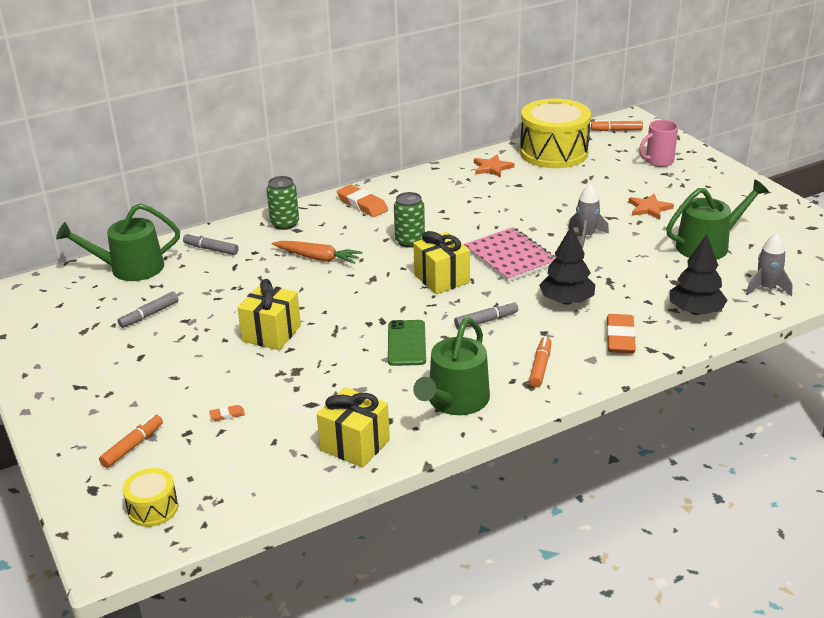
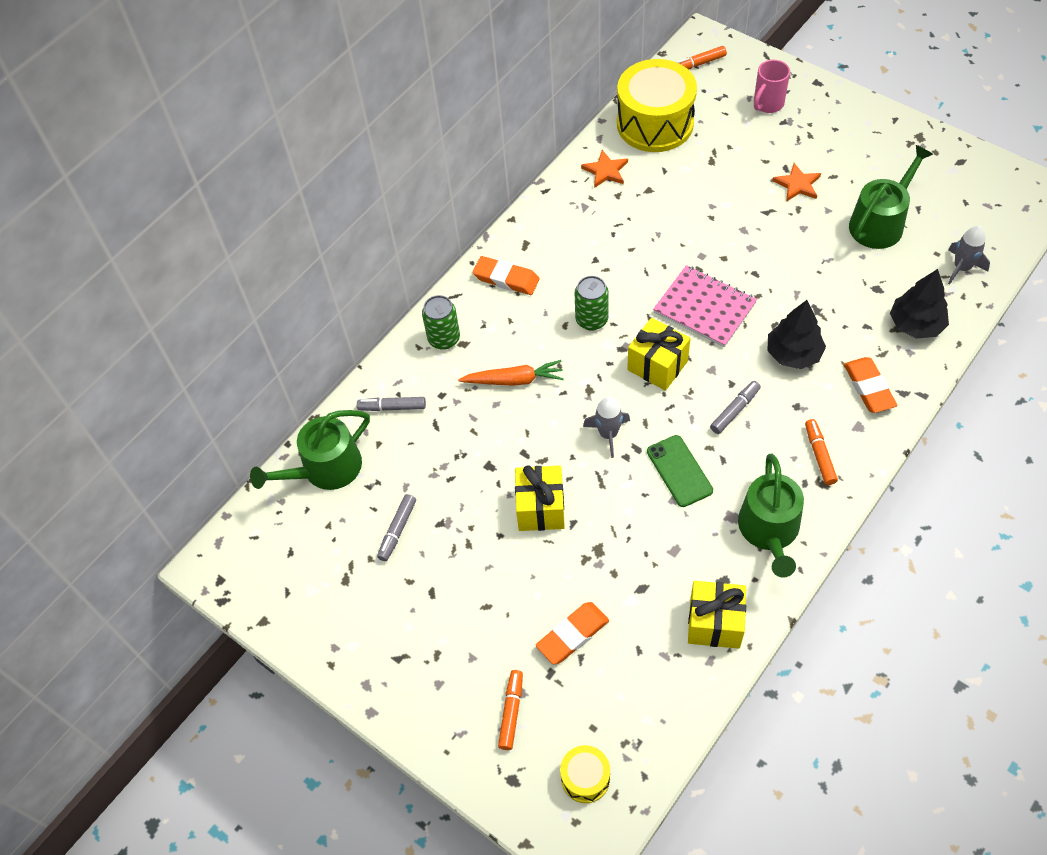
camera: 20 degrees left, 25 degrees up
orange eraser [209,405,245,421] -> orange eraser [536,602,609,665], size x2.20
grey rocket [568,184,609,248] -> grey rocket moved to [583,397,630,458]

